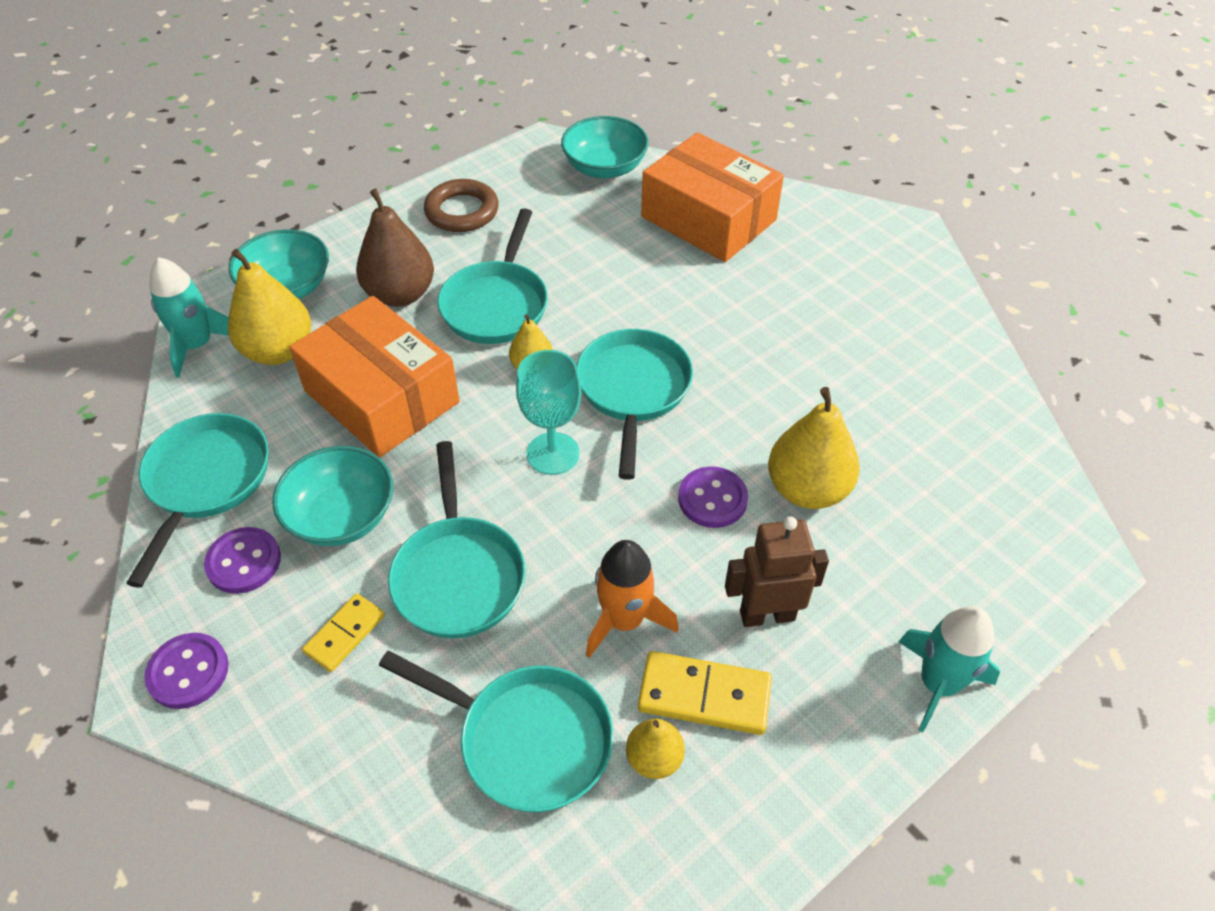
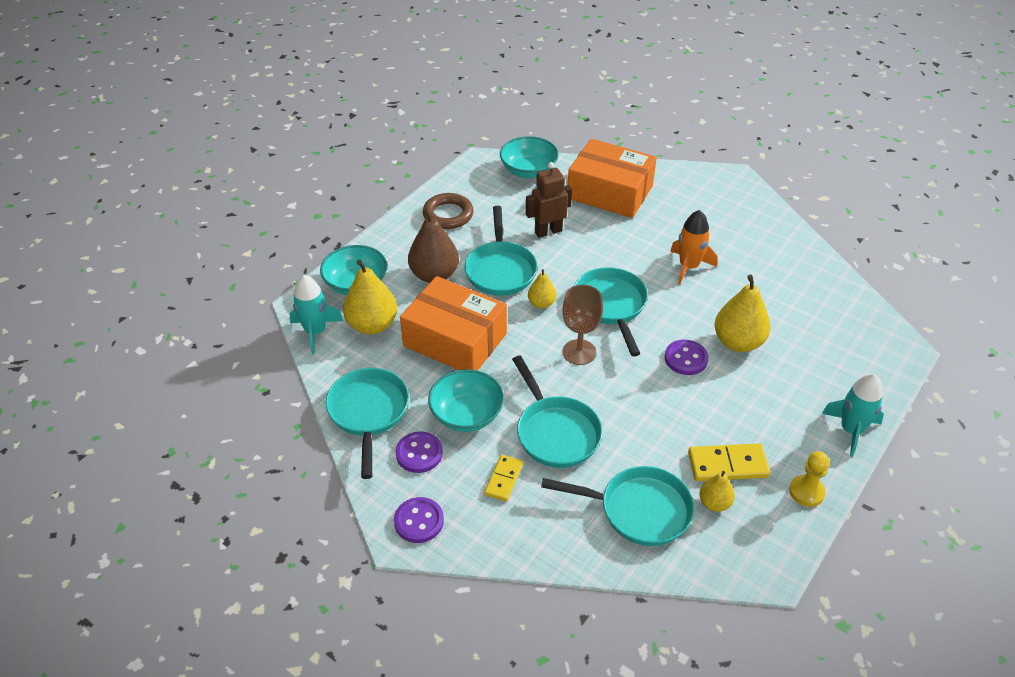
camera: 15 degrees left, 5 degrees down
turquoise goblet [516,350,581,475] -> brown goblet [562,285,603,365]
orange rocket [586,540,679,658] -> orange rocket moved to [670,210,718,285]
brown robot [725,516,829,627] -> brown robot moved to [526,162,572,238]
none -> yellow pawn [789,451,830,507]

